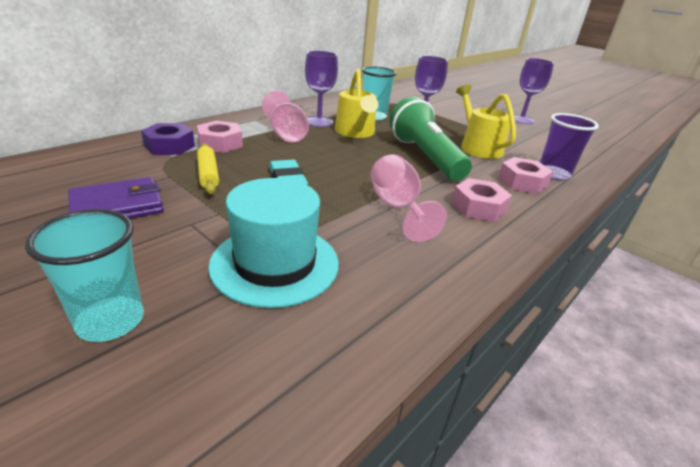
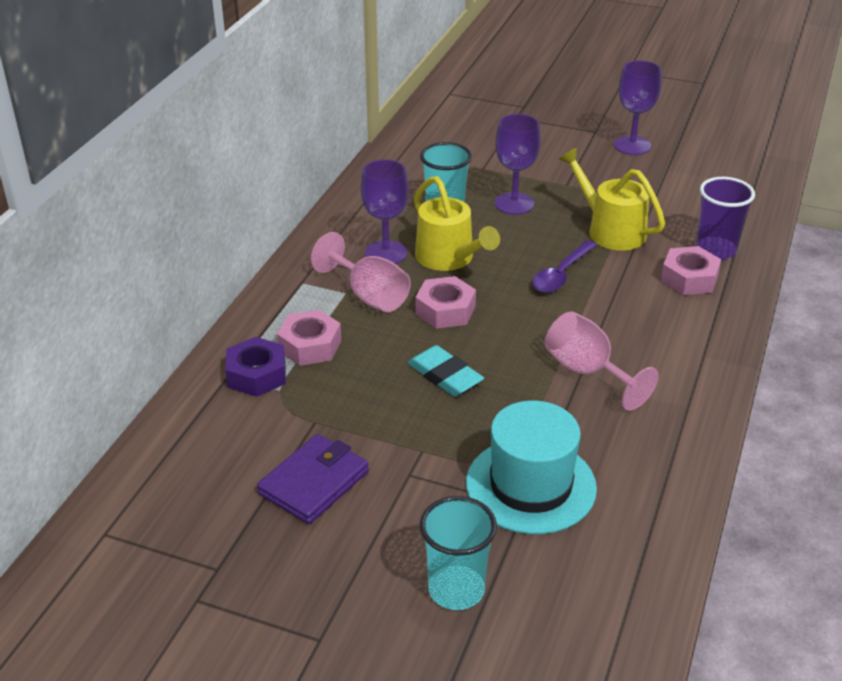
camera: 20 degrees left, 5 degrees up
yellow rolling pin [197,144,219,194] -> none
green flashlight [389,97,472,181] -> purple spoon [532,240,597,293]
pink nut [451,178,512,222] -> pink nut moved to [415,276,476,329]

